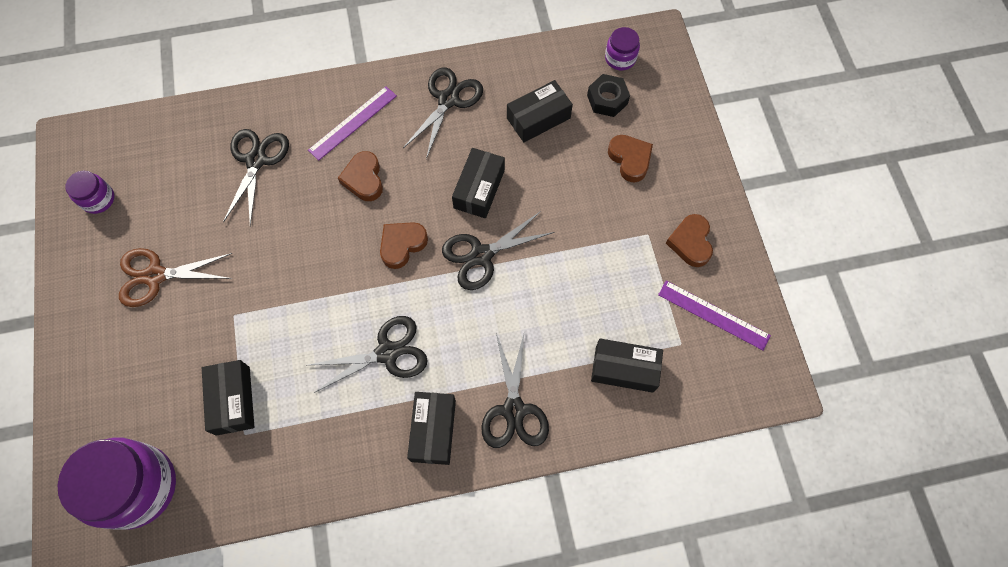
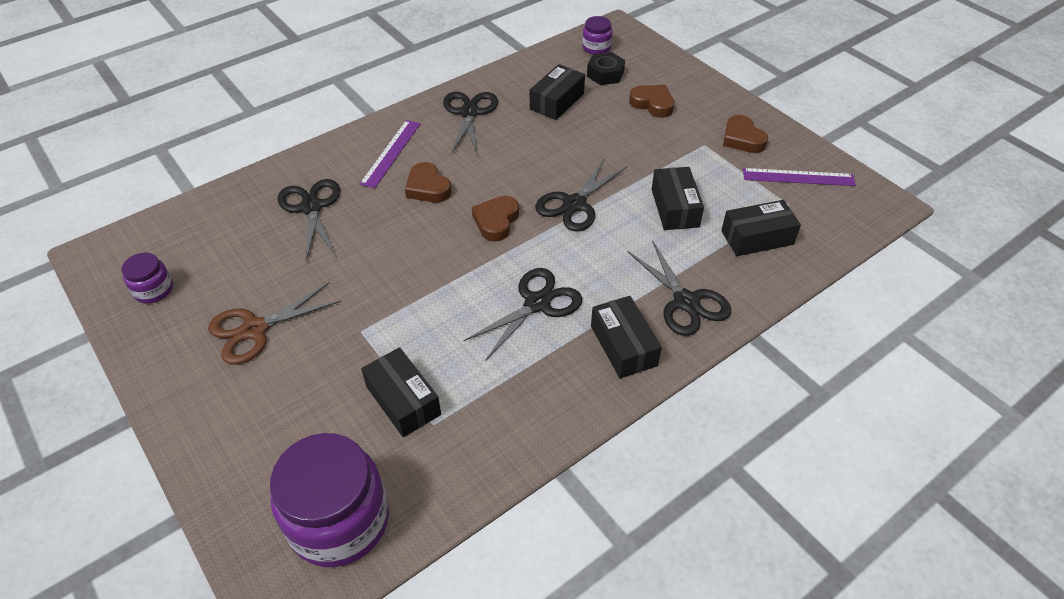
camera: 25 degrees left, 20 degrees down
black box [452,148,505,218] -> black box moved to [652,167,704,230]

